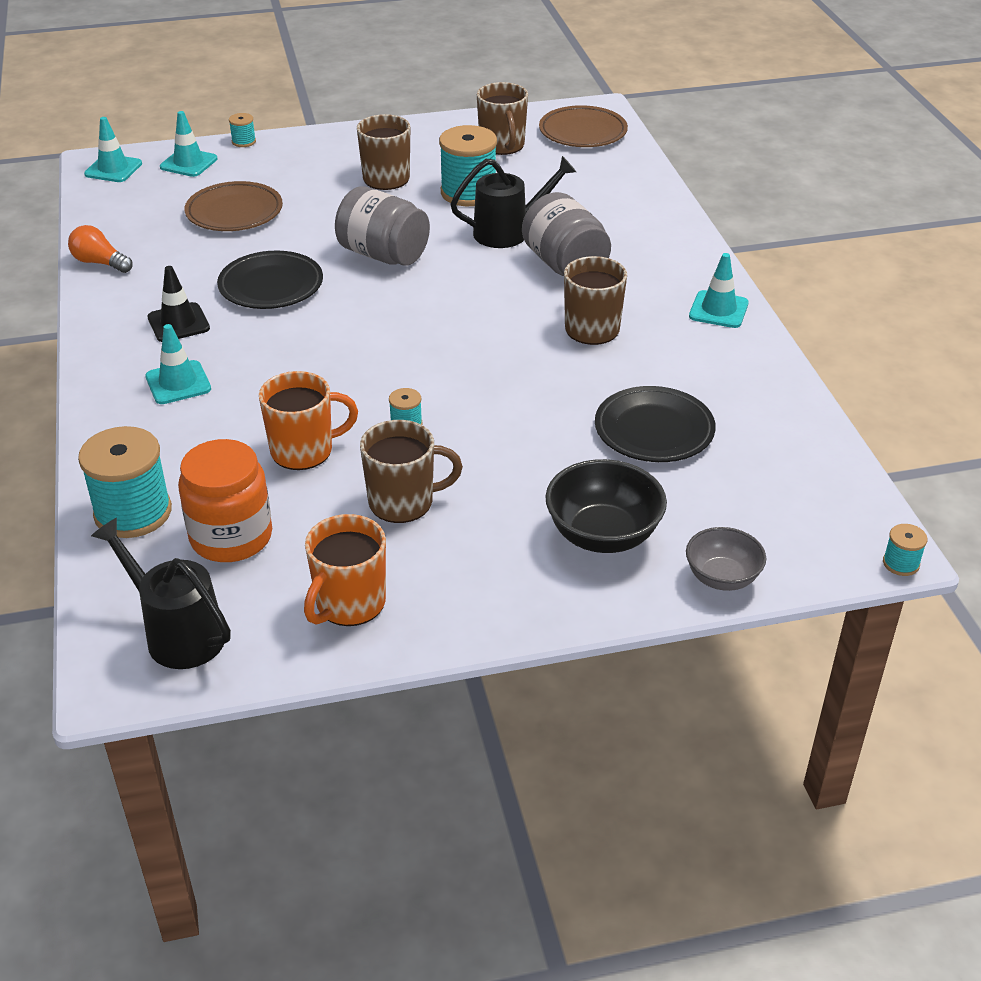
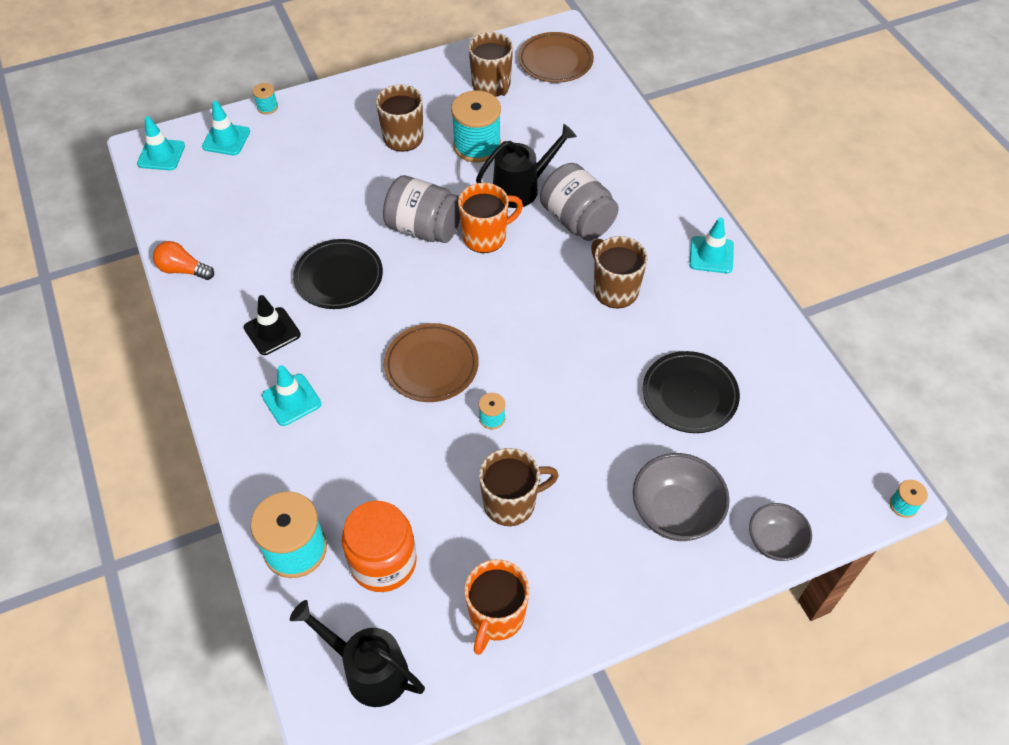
camera: 10 degrees left, 15 degrees up
brown plate [185,181,283,231] -> brown plate moved to [384,323,479,402]
orange mug [259,371,358,470] -> orange mug moved to [458,183,523,253]
black bowl [545,459,667,553] -> grey bowl [633,453,730,541]

